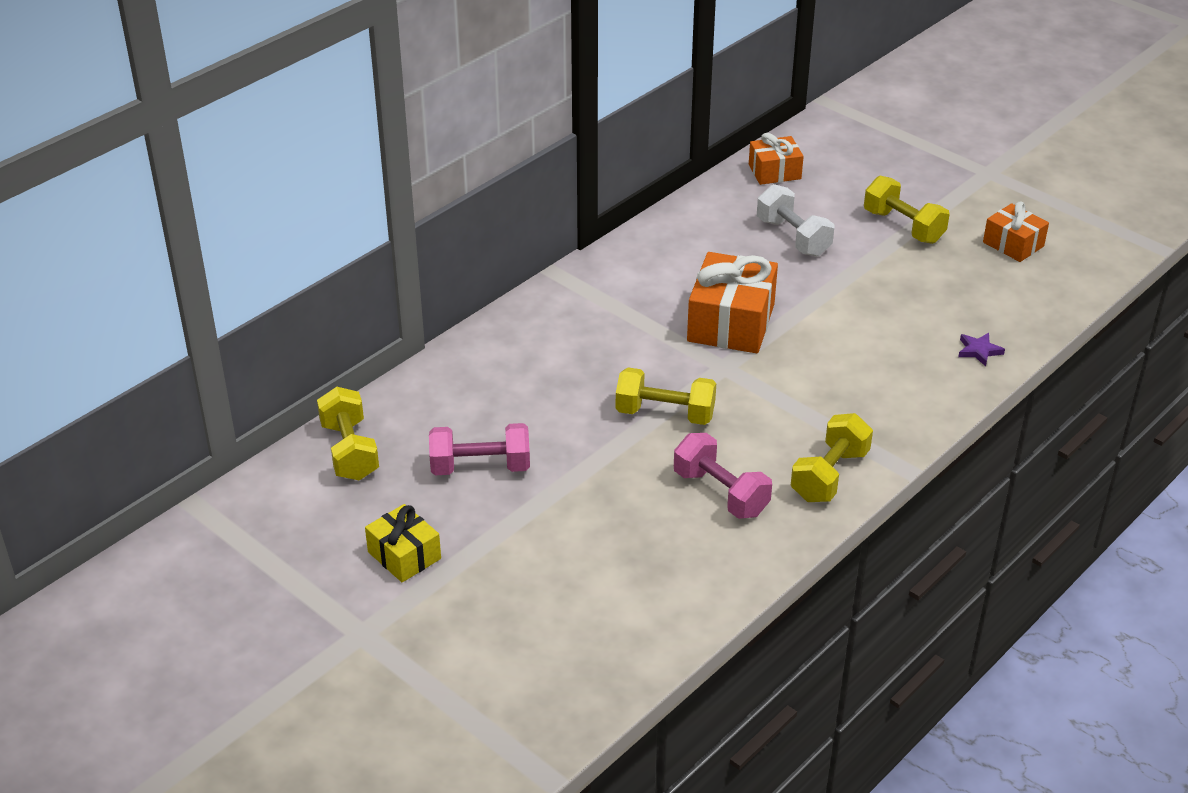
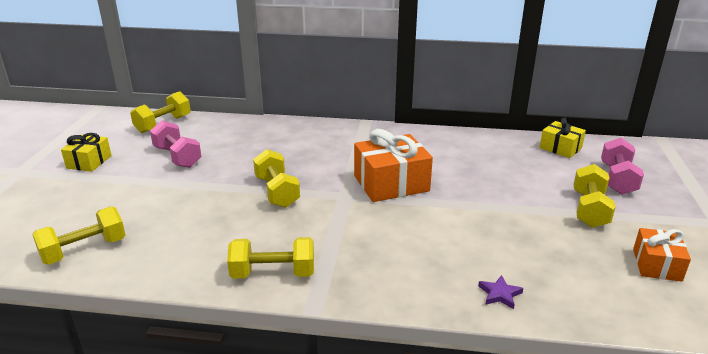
camera: 55 degrees right, 10 degrees down
pink dumbbell [674,433,772,519] -> pink dumbbell moved to [601,138,644,195]
orange gift [749,133,804,185] -> yellow gift [539,117,586,158]
white dumbbell [757,184,834,257] -> none
none -> yellow dumbbell [32,207,126,265]

